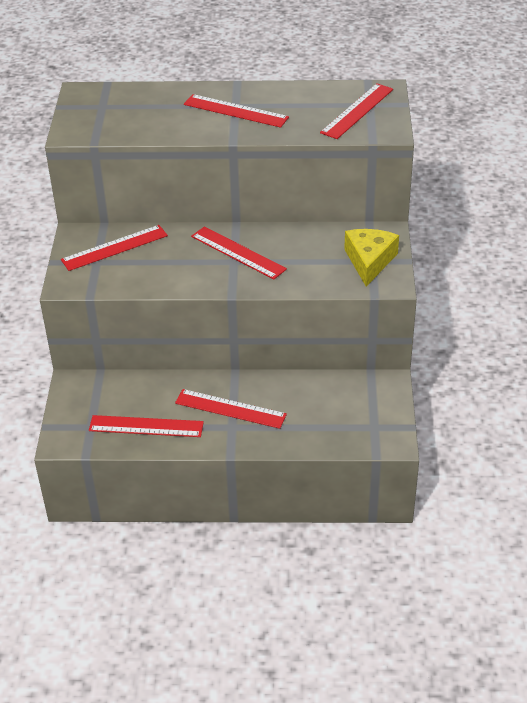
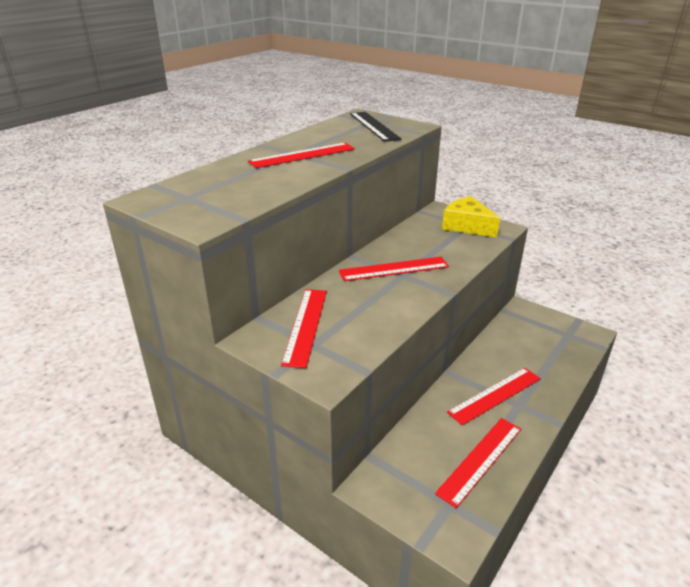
camera: 55 degrees left, 10 degrees down
red ruler [320,83,393,139] -> black ruler [350,112,402,142]

